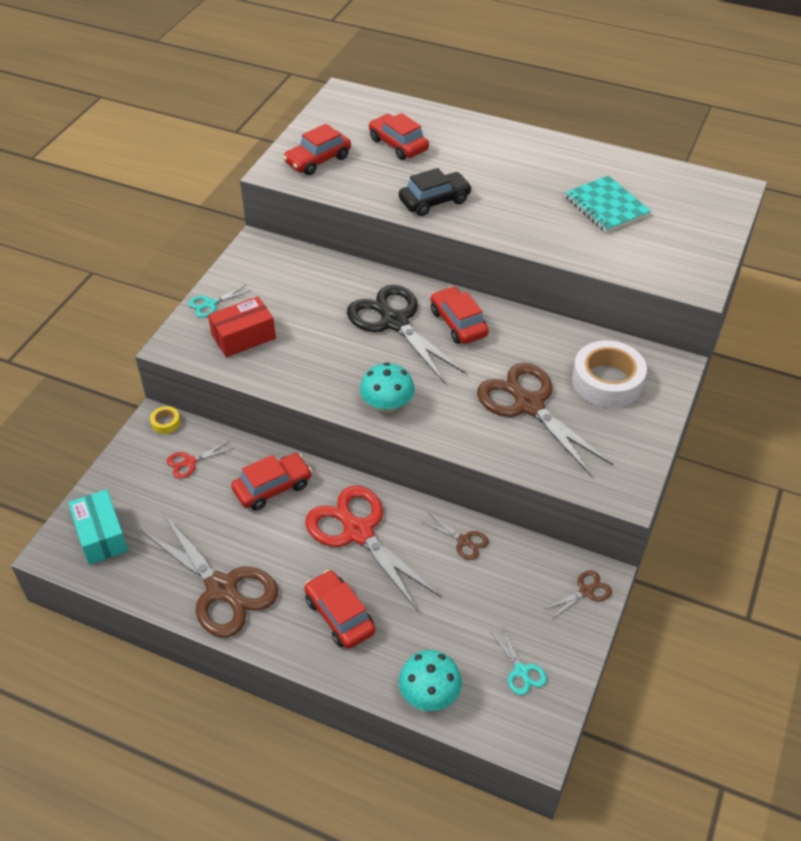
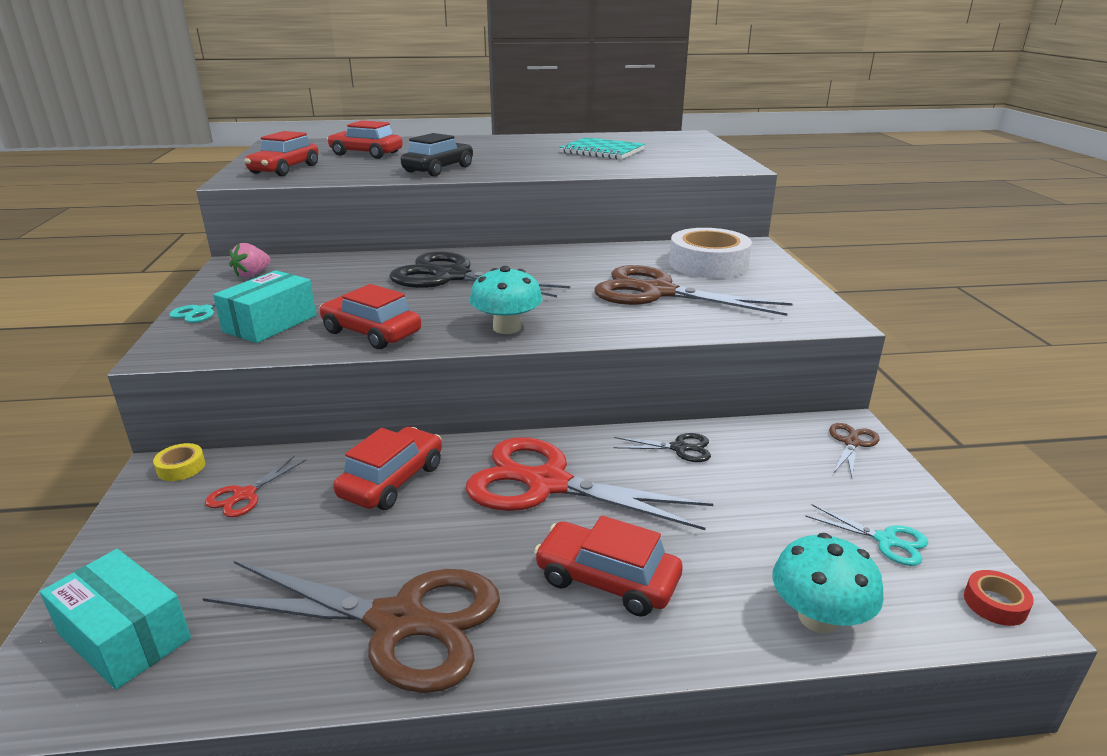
camera: 30 degrees left, 20 degrees down
red box [208,296,276,357] -> turquoise box [213,270,316,343]
brown scissors [421,514,489,560] -> black scissors [614,433,711,462]
red car [431,286,489,344] -> red car moved to [319,284,421,349]
none -> pink strawberry [229,243,271,277]
none -> red tape [964,570,1034,626]

